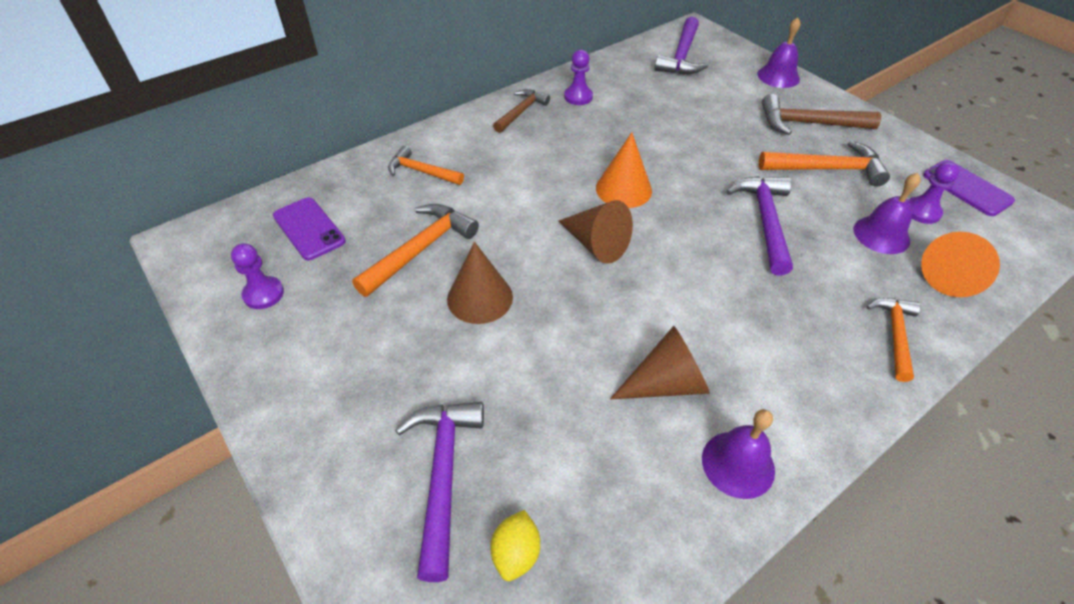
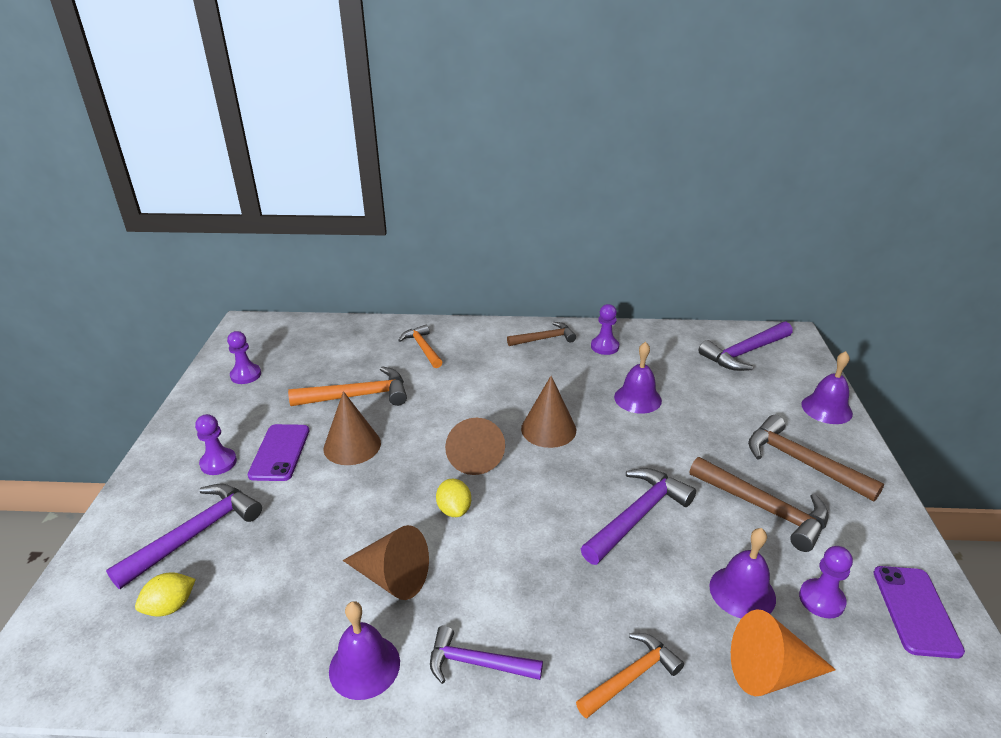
camera: 40 degrees right, 15 degrees down
purple phone [273,197,346,260] -> purple phone moved to [248,424,310,481]
orange cone [596,132,652,208] -> brown cone [521,376,576,448]
orange hammer [759,141,890,187] -> brown hammer [690,457,829,552]
none -> purple pawn [195,414,237,475]
none -> purple hammer [430,626,543,684]
none -> yellow lemon [436,478,471,517]
none -> purple bell [614,342,662,414]

